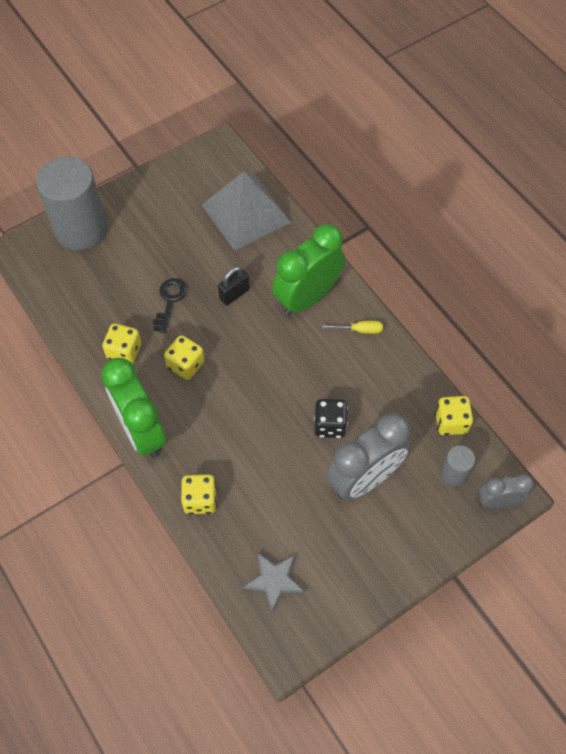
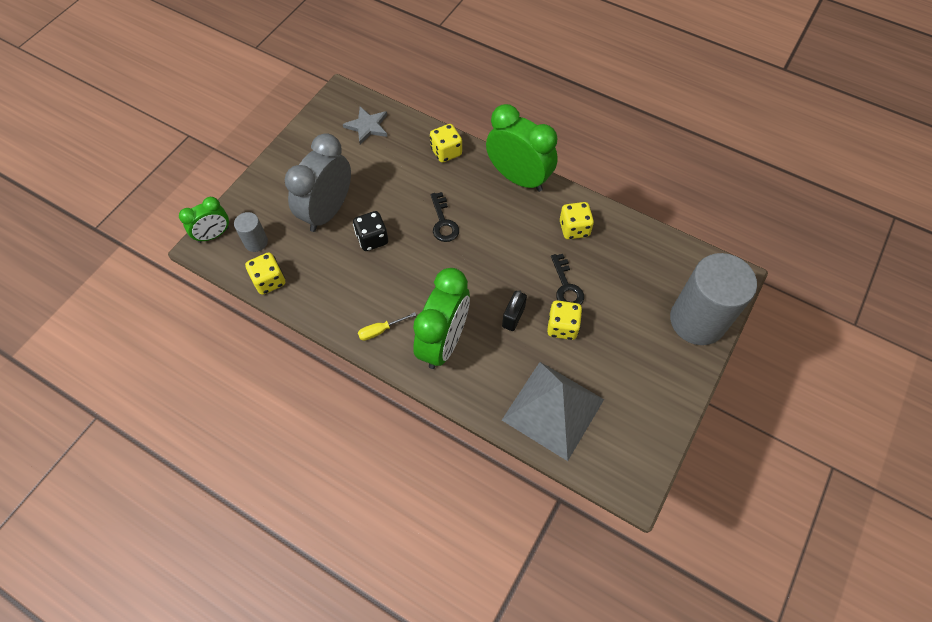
camera: 155 degrees right, 0 degrees up
yellow dice [164,335,205,380] -> yellow dice moved to [547,300,582,340]
grey clock [479,474,534,509] -> green clock [179,197,229,243]
none -> black key [430,192,459,242]

